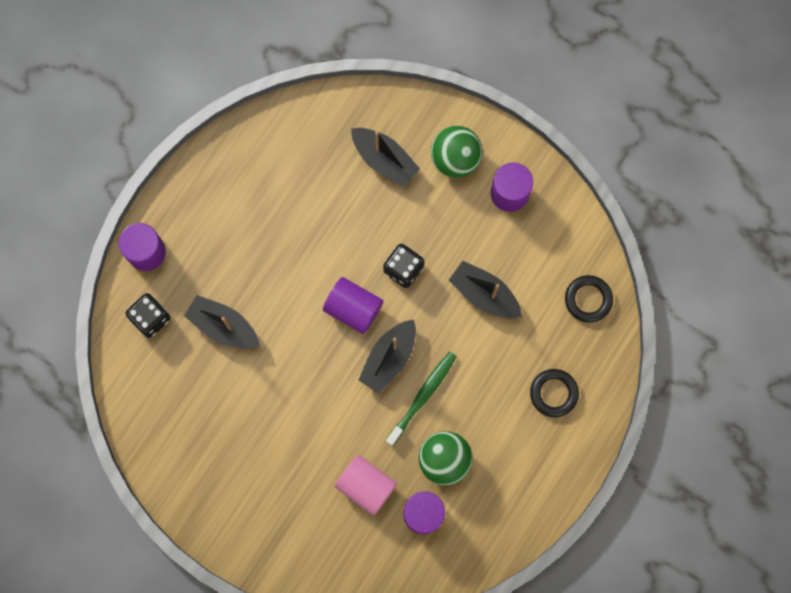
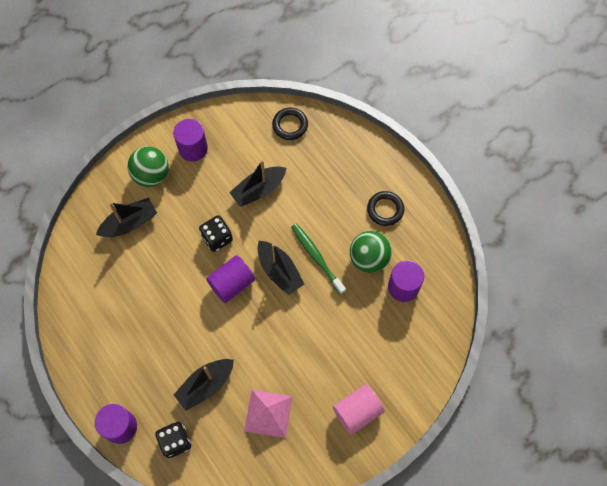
camera: 70 degrees left, 10 degrees down
pink cylinder [335,455,397,516] -> pink cylinder moved to [333,384,385,435]
black ring [530,369,579,417] -> black ring moved to [367,191,404,226]
none -> pink pyramid [244,390,293,438]

